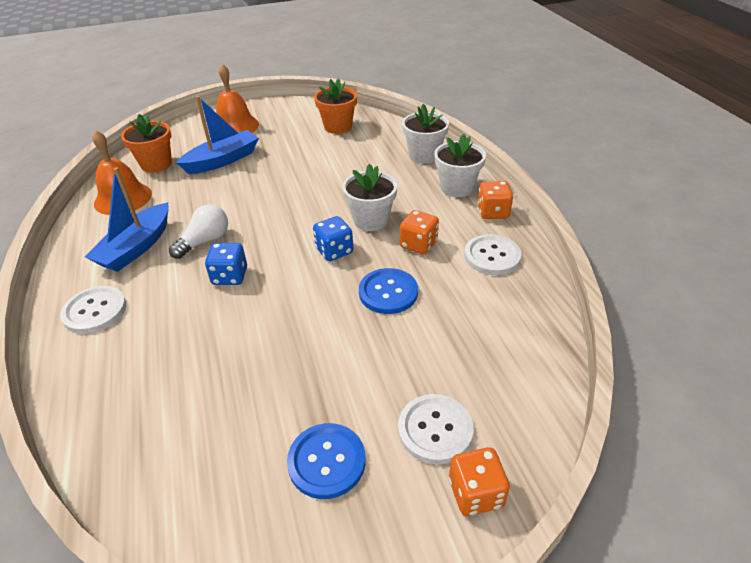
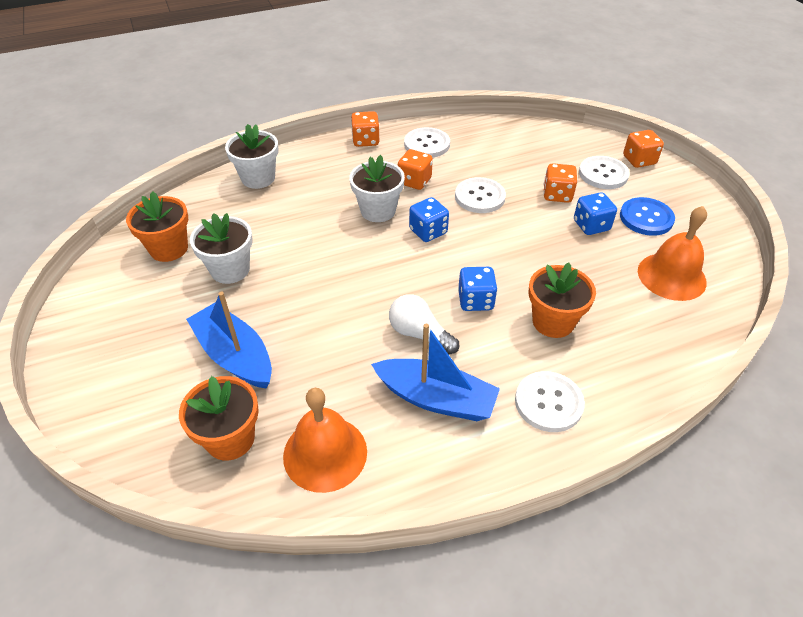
camera: 95 degrees left, 5 degrees up
orange bell [216,64,259,133] -> orange bell moved to [638,206,707,301]
blue button [359,268,418,314] -> white button [455,177,506,213]
white flower pot [434,134,486,197] -> white flower pot moved to [190,213,253,284]
none -> orange flower pot [529,262,596,338]
none -> orange dice [543,163,577,203]
none -> blue dice [574,192,617,235]

